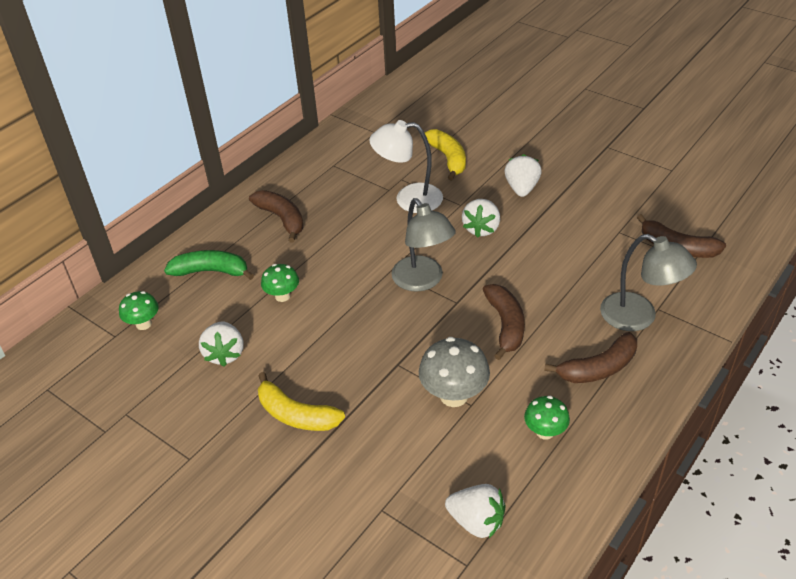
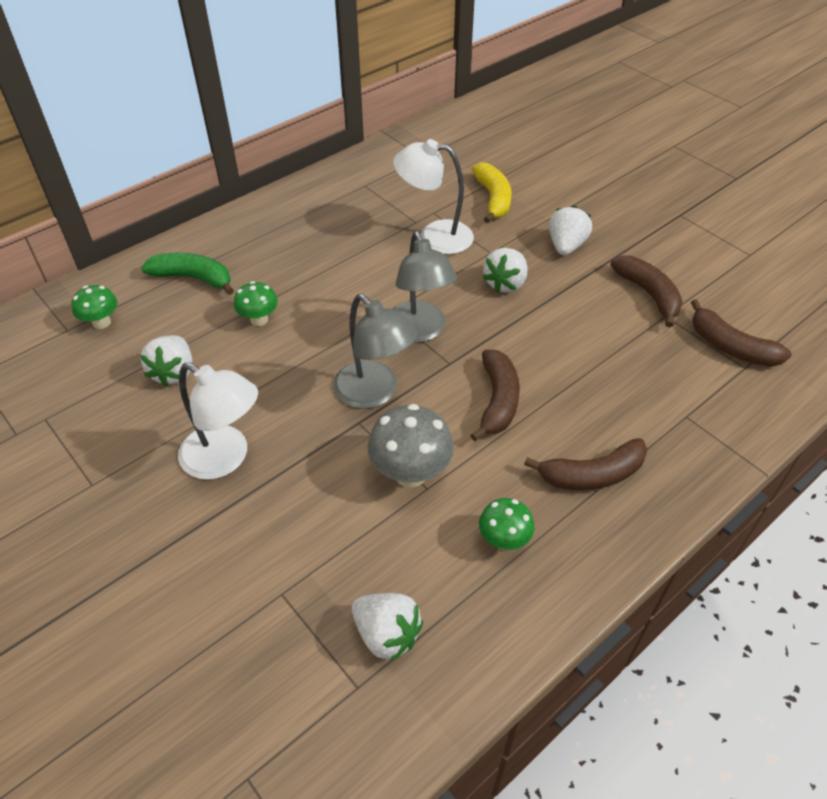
camera: 10 degrees right, 5 degrees up
brown banana [249,190,304,242] -> brown banana moved to [610,255,683,328]
yellow banana [258,372,345,431] -> white lamp [178,362,258,480]
grey lamp [600,234,697,331] -> grey lamp moved to [333,294,417,409]

